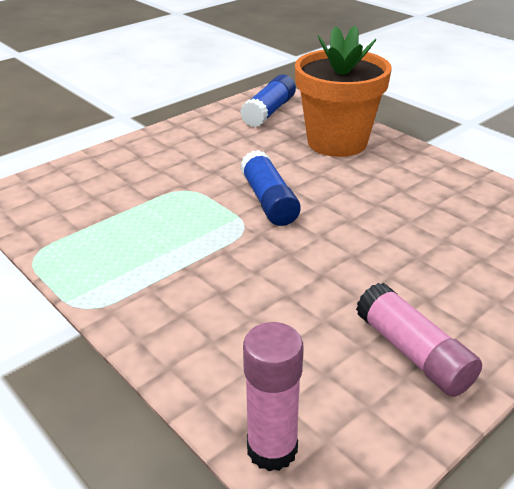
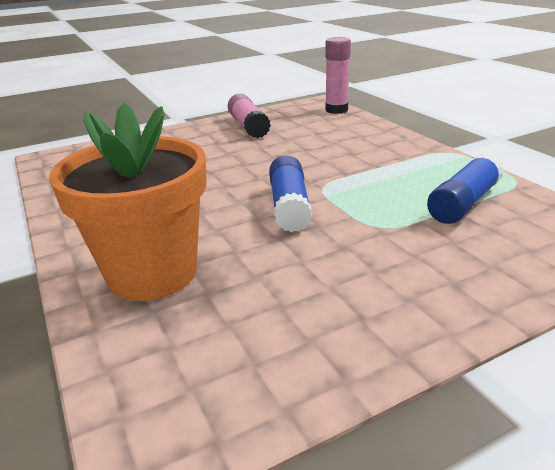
camera: 165 degrees left, 5 degrees down
blue glue stick [240,74,296,127] -> blue glue stick moved to [427,153,504,224]

